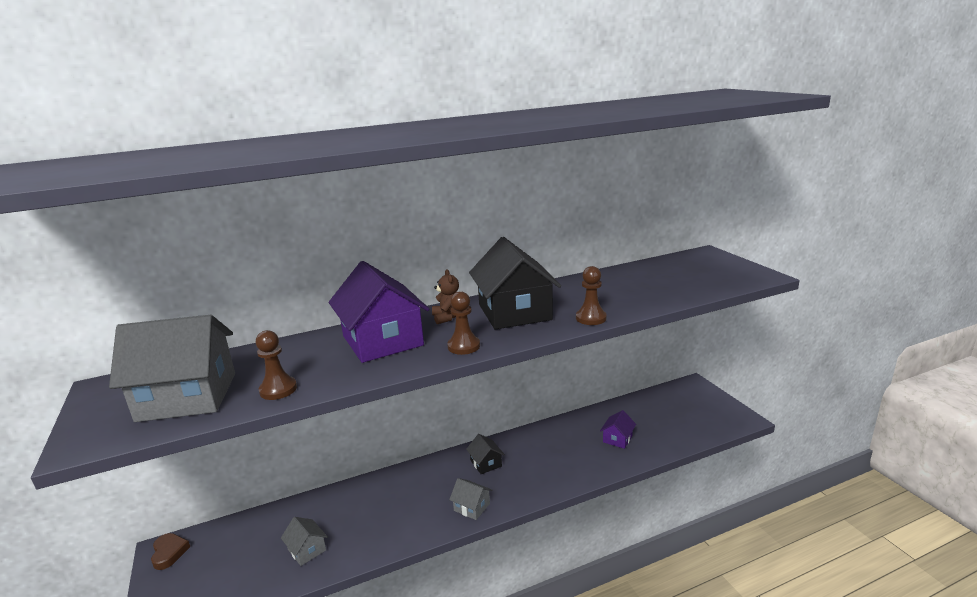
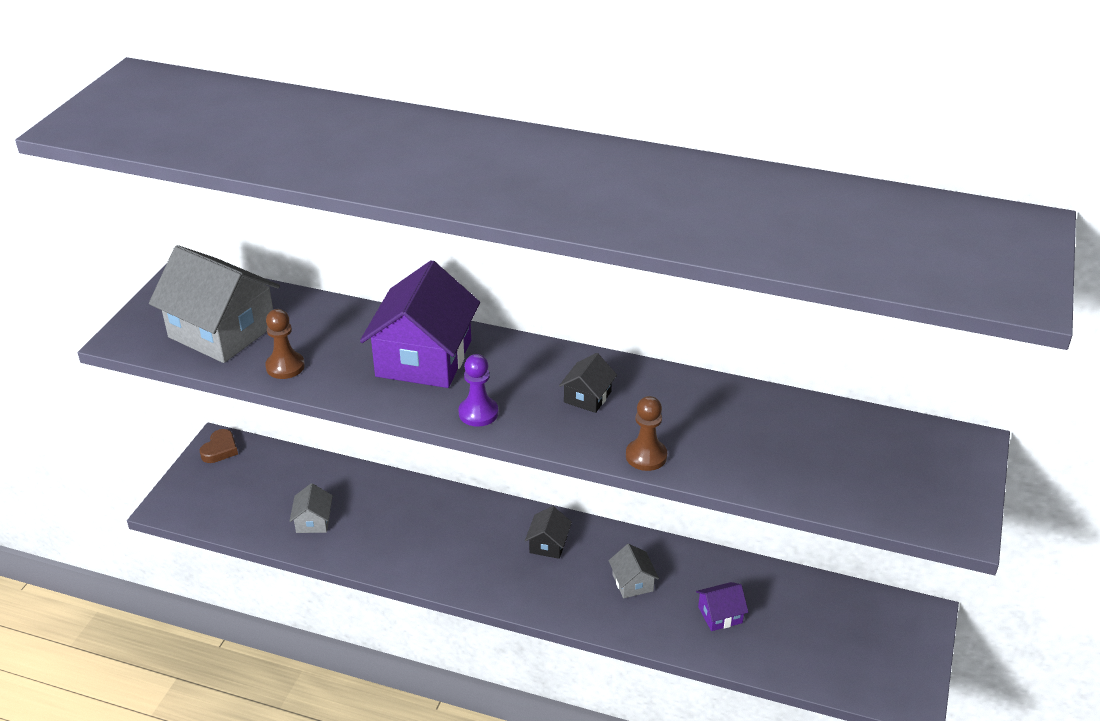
camera: 40 degrees right, 15 degrees up
brown teddy bear [432,269,459,324] -> none
brown pawn [447,291,480,355] -> purple pawn [458,354,498,427]
grey house [449,478,492,520] -> grey house moved to [608,544,659,598]
black house [469,237,561,329] -> black house [559,353,617,413], size x0.45

